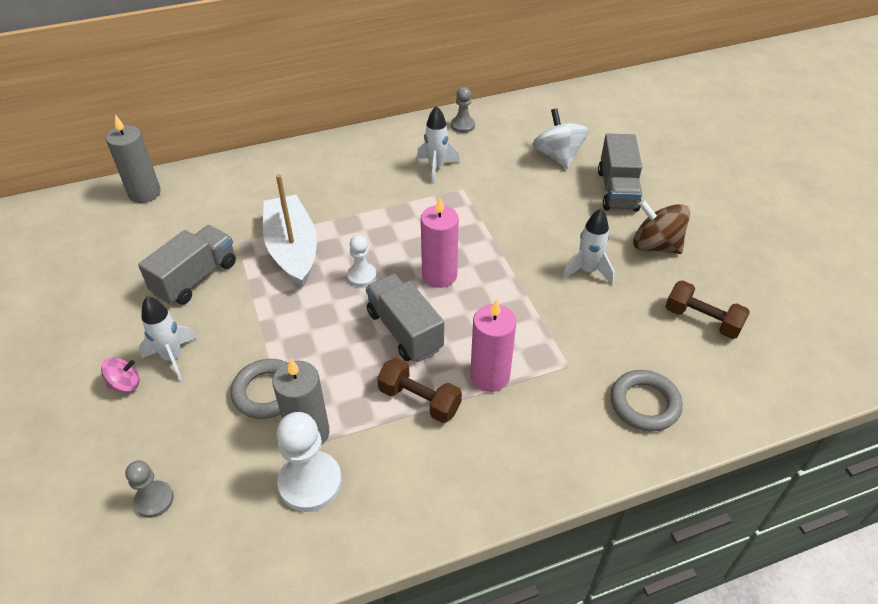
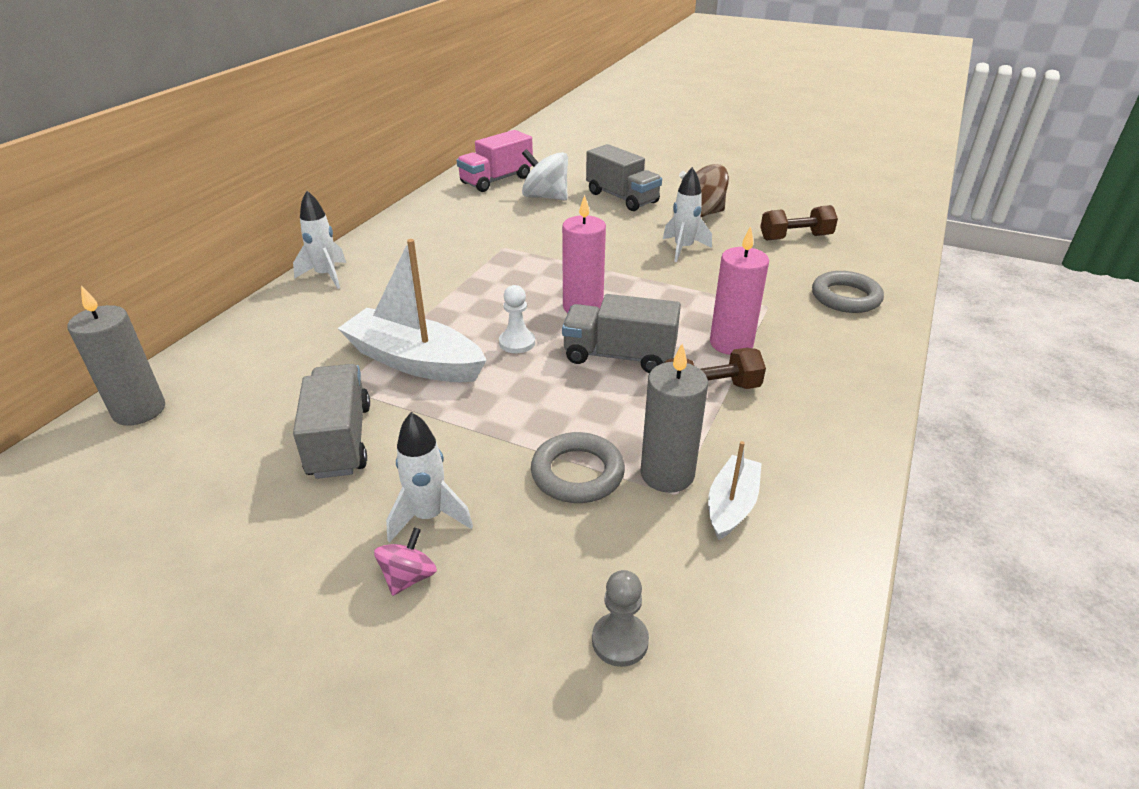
camera: 45 degrees left, 10 degrees down
white pawn [276,412,342,512] -> white boat [708,441,762,540]
white rocket [417,106,460,184] -> white rocket moved to [293,191,346,289]
grey pawn [451,87,475,133] -> none
none -> pink truck [457,130,533,192]

